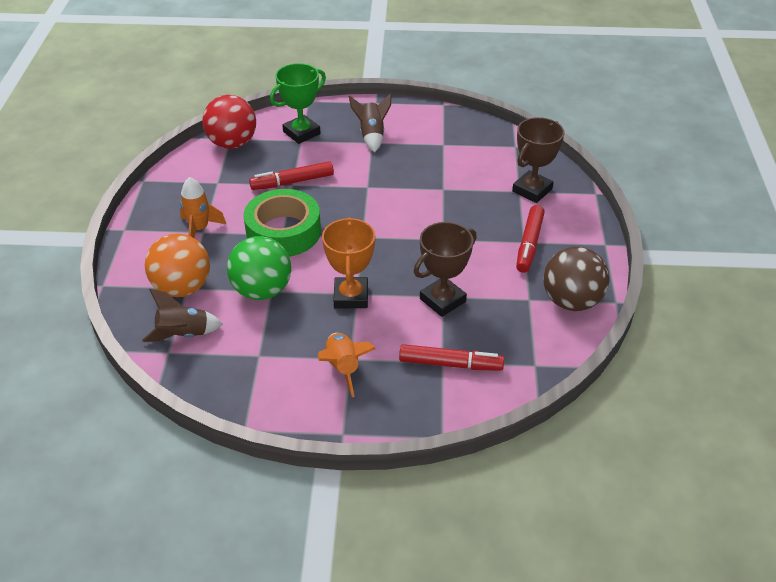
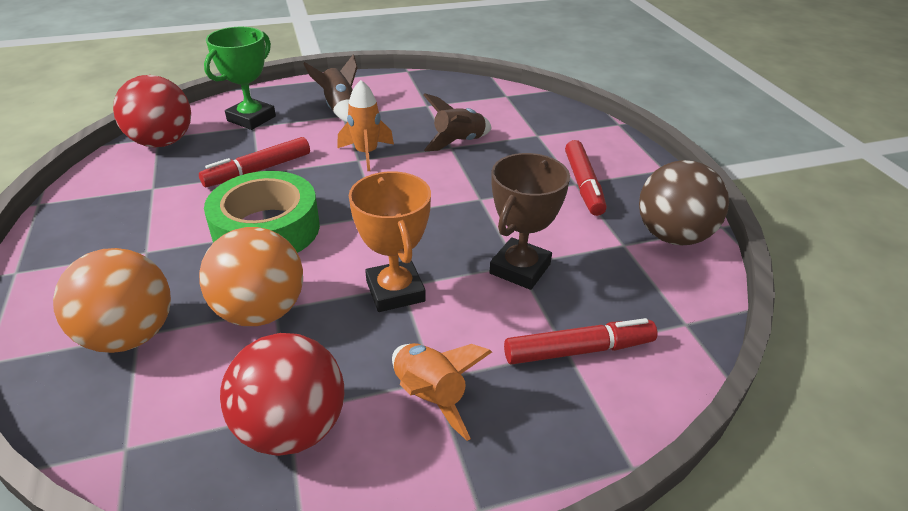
camera: 20 degrees left, 5 degrees down
brown rocket [142,289,223,342] -> brown rocket moved to [424,93,491,151]
orange rocket [180,177,226,238] -> orange rocket moved to [337,80,394,171]
green ball [227,236,291,300] -> orange ball [199,227,303,326]
brown trophy [512,117,564,203] -> none
none -> red ball [220,333,344,456]

